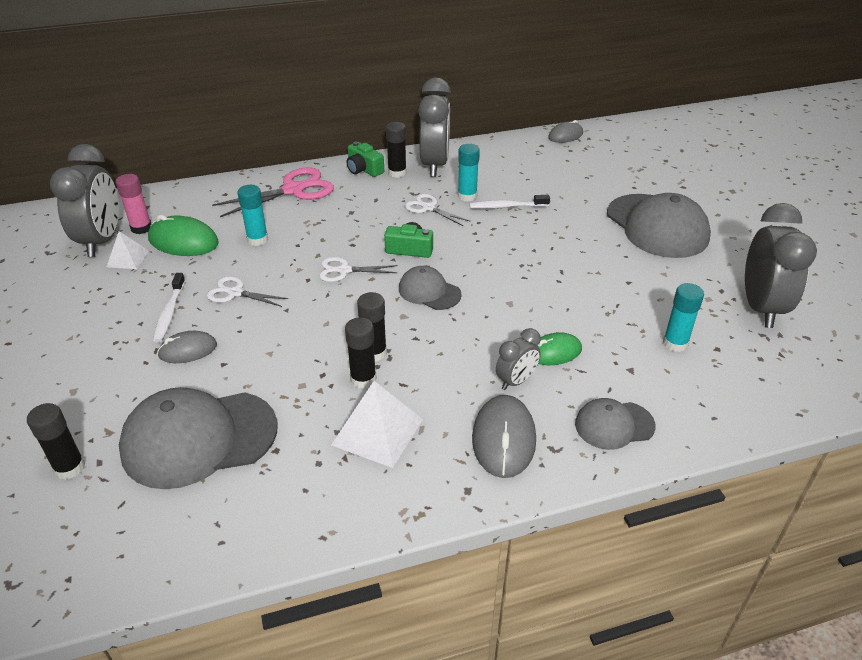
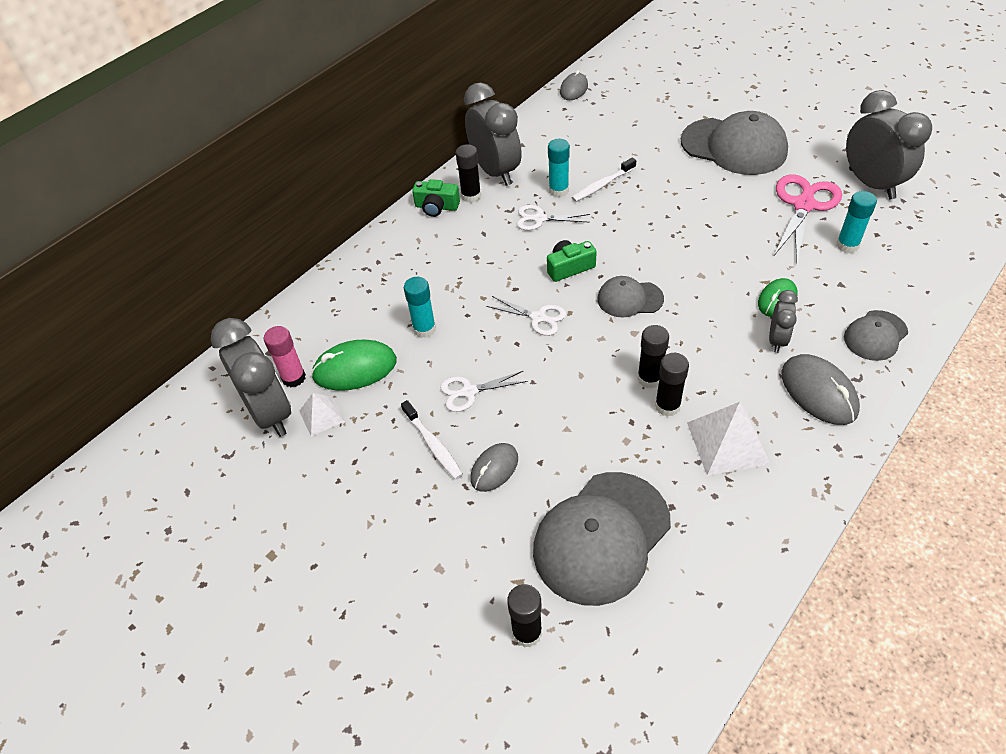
camera: 30 degrees left, 10 degrees up
pink scissors [212,167,334,217] -> pink scissors moved to [773,174,842,261]
white scissors [319,257,398,282] -> white scissors turned 120 degrees counterclockwise [486,296,566,336]

